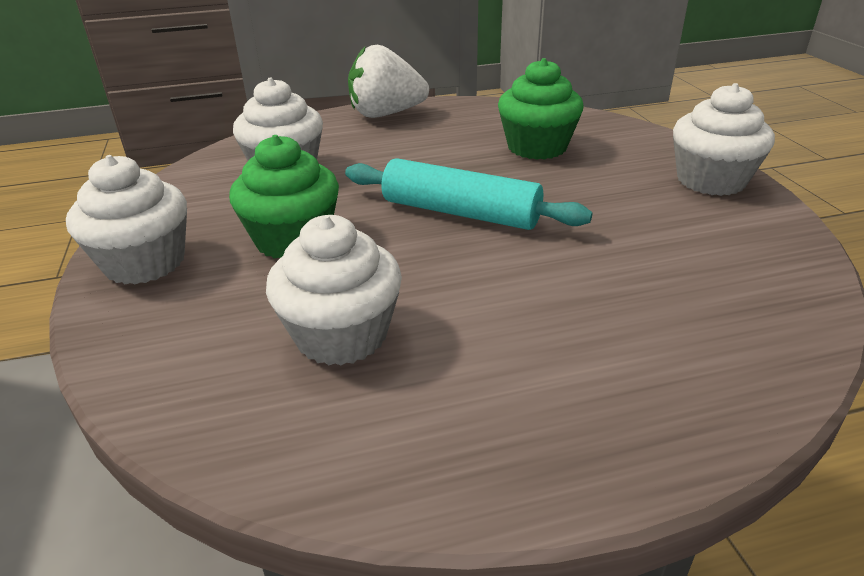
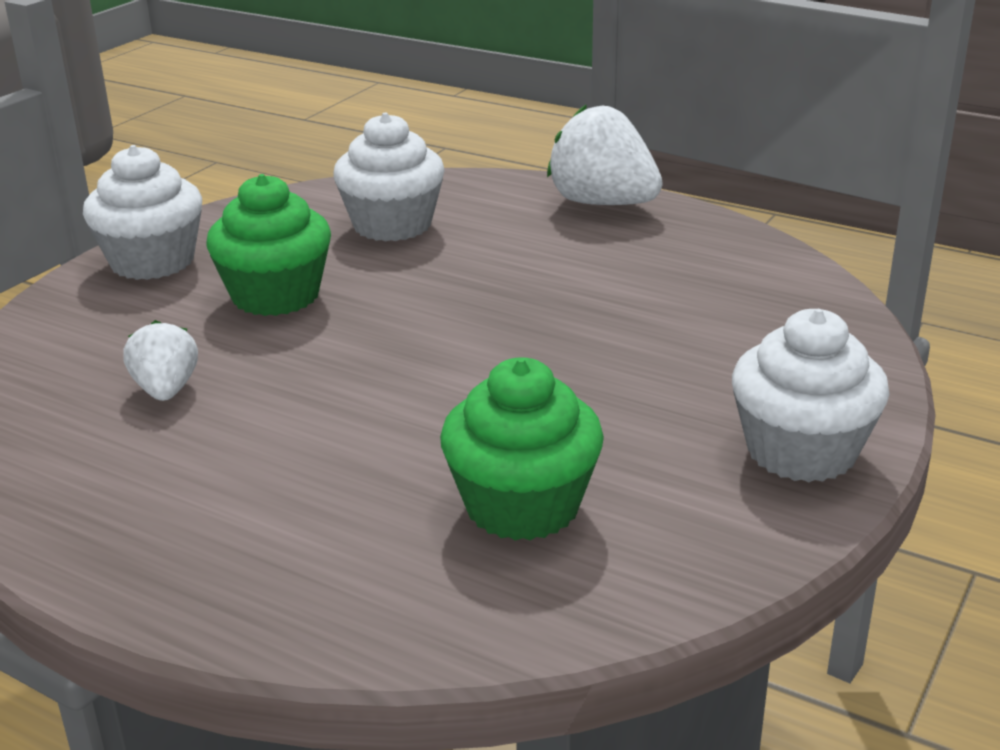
camera: 45 degrees right, 5 degrees down
white cupcake [266,215,402,366] -> white strawberry [123,320,198,401]
turquoise rolling pin [345,158,592,230] -> none
green cupcake [498,58,584,160] -> green cupcake moved to [440,357,604,541]

